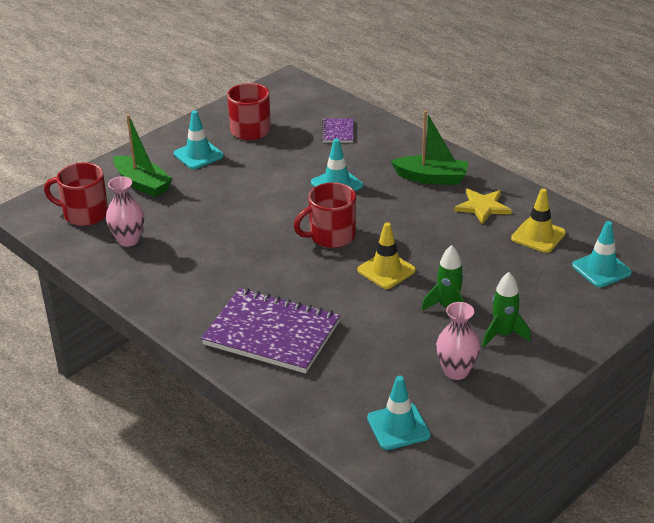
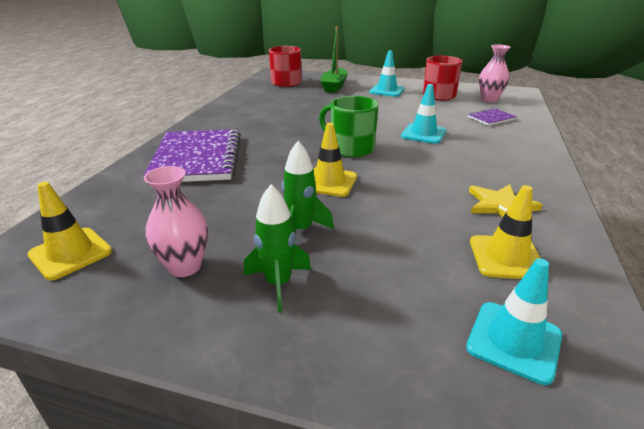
camera: 60 degrees right, 5 degrees down
pink vase [106,176,144,247] -> pink vase moved to [479,45,510,102]
red mug [294,182,356,248] -> green mug [319,96,378,157]
turquoise traffic cone [367,376,430,450] -> yellow traffic cone [27,182,112,280]
green boat [391,110,468,185] -> none

